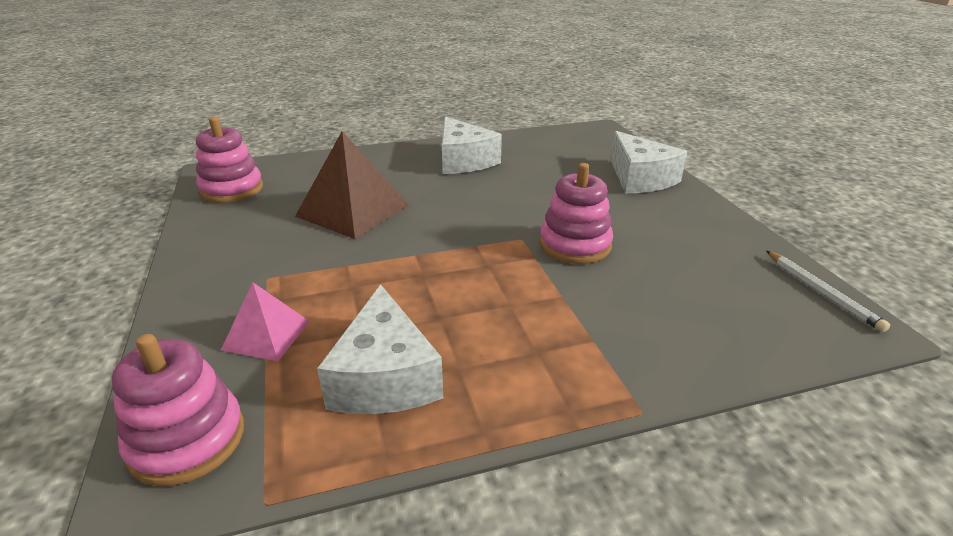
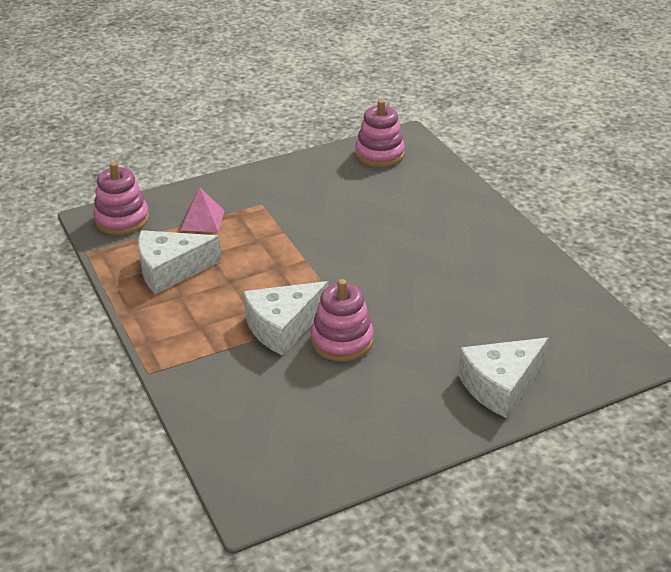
camera: 80 degrees right, 5 degrees up
brown pyramid [295,131,409,239] -> none
white cheese [442,116,502,174] -> white cheese moved to [244,281,328,355]
white pencil [766,251,890,332] -> none

